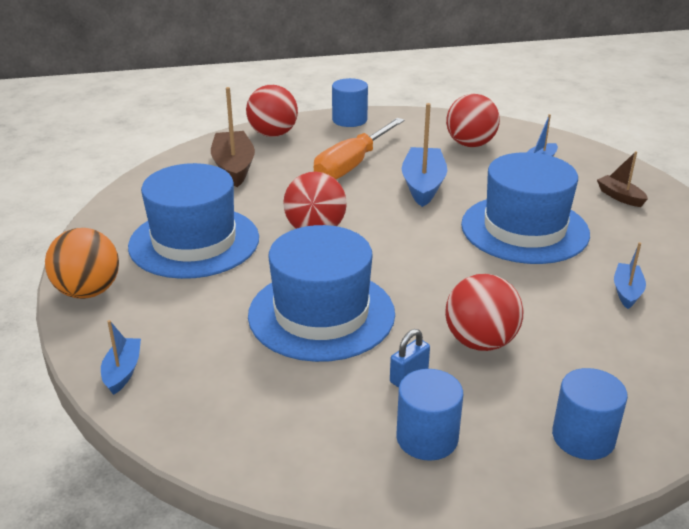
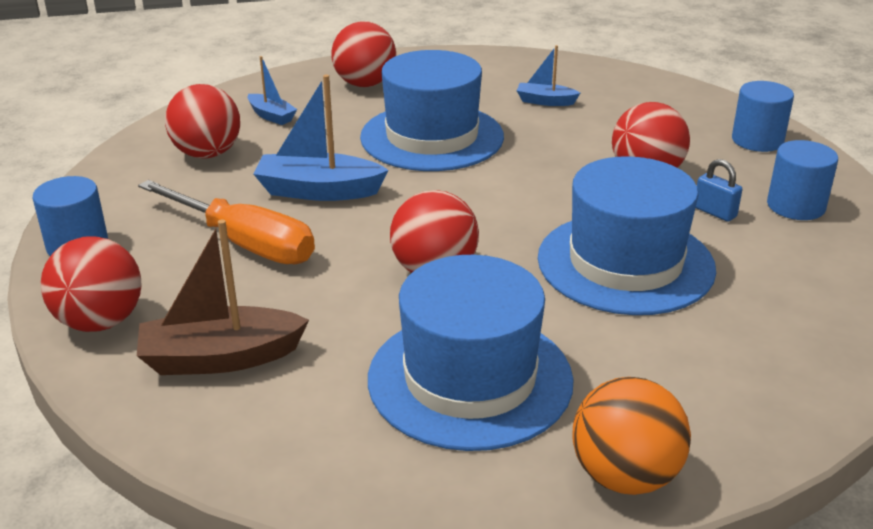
camera: 90 degrees left, 0 degrees up
blue boat [101,320,141,395] -> none
brown boat [597,151,648,207] -> red ball [332,21,396,87]

